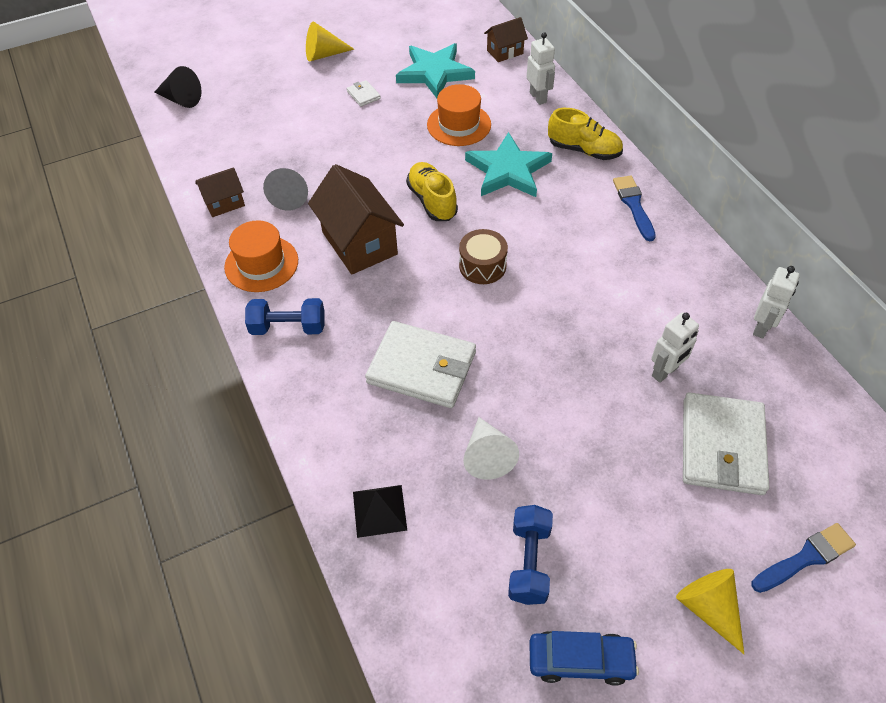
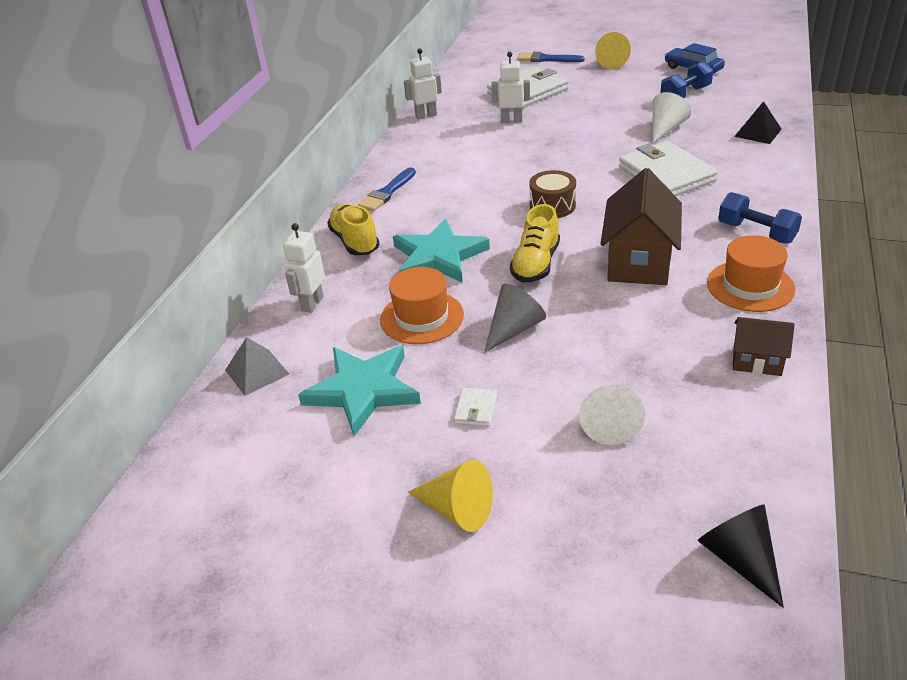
camera: 135 degrees left, 15 degrees down
grey cone [263,168,308,211] -> grey cone moved to [484,284,546,353]
brown house [484,17,528,62] -> grey pyramid [225,337,289,396]
none -> white cone [579,385,645,445]

